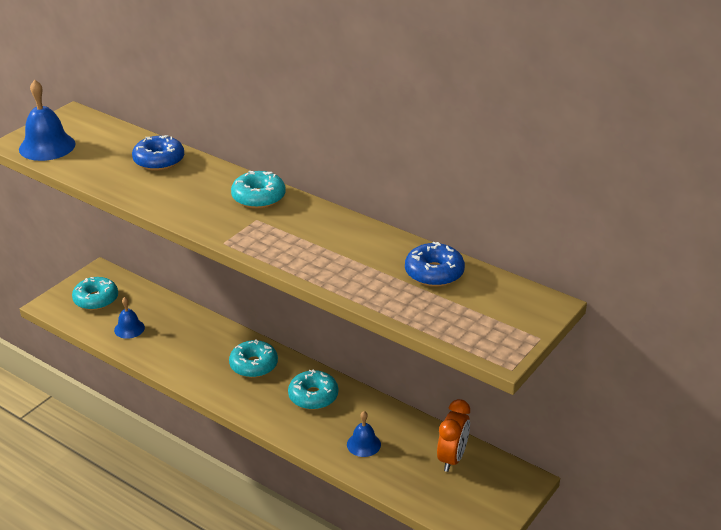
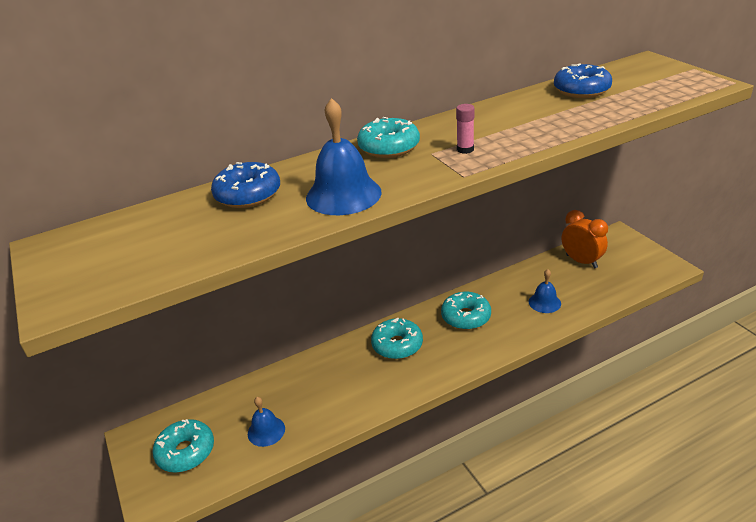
camera: 60 degrees left, 0 degrees up
blue bell [19,79,75,161] -> blue bell moved to [306,98,382,215]
none -> pink glue stick [456,104,475,154]

